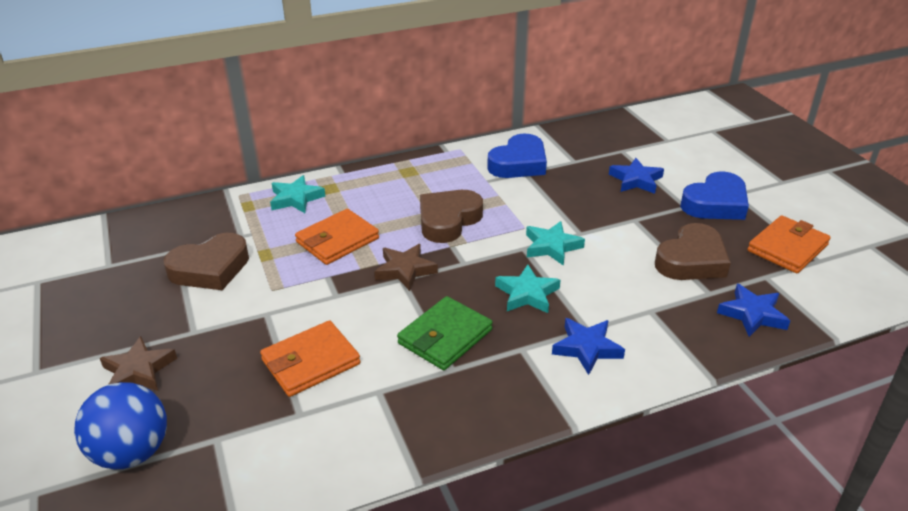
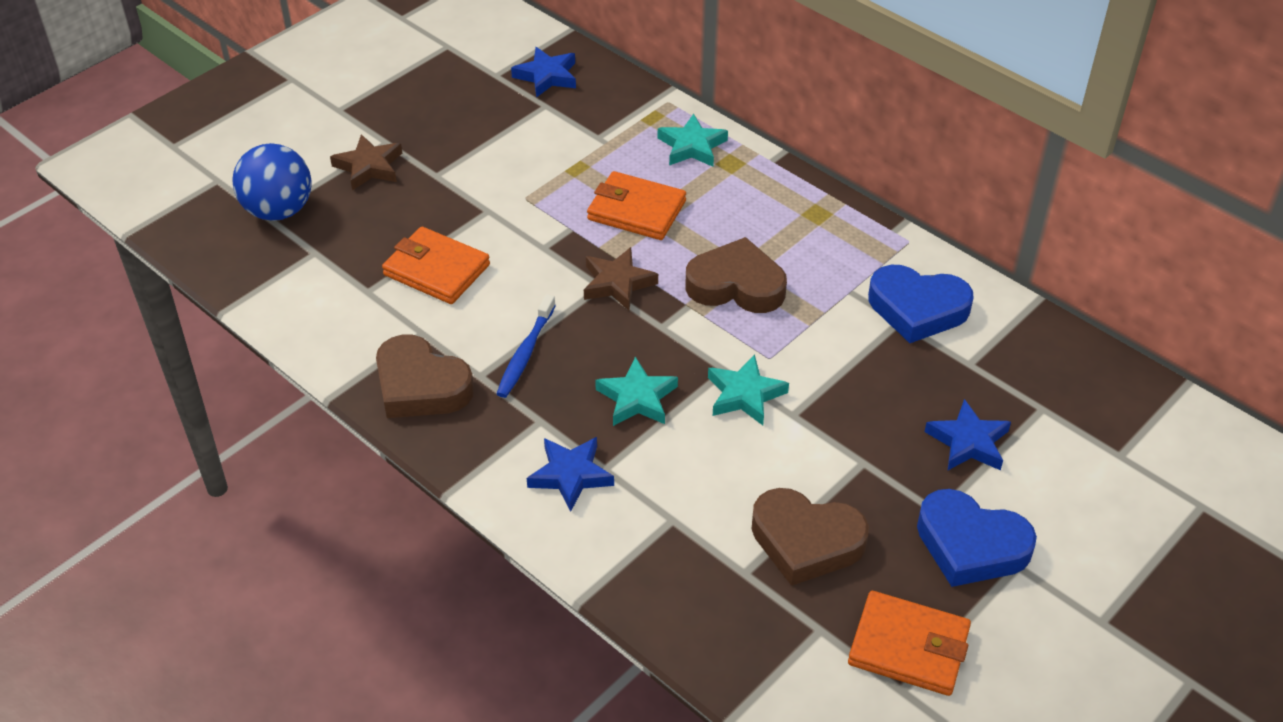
camera: 65 degrees right, 10 degrees up
brown heart [164,233,249,290] -> brown heart moved to [376,335,474,418]
green wallet [397,296,493,370] -> blue toothbrush [496,294,556,398]
blue star [717,284,790,337] -> blue star moved to [511,47,576,98]

